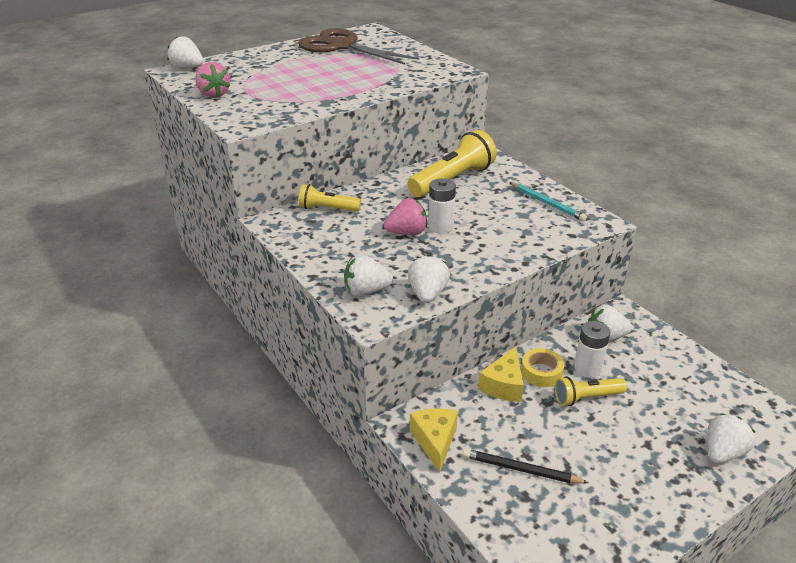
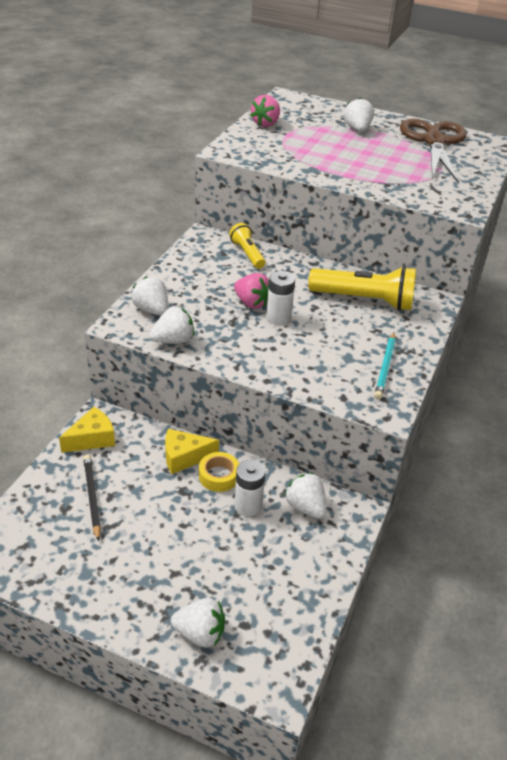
camera: 55 degrees right, 5 degrees up
white strawberry [168,36,204,69] -> white strawberry moved to [344,97,374,132]
yellow flashlight [555,376,627,406] -> none

